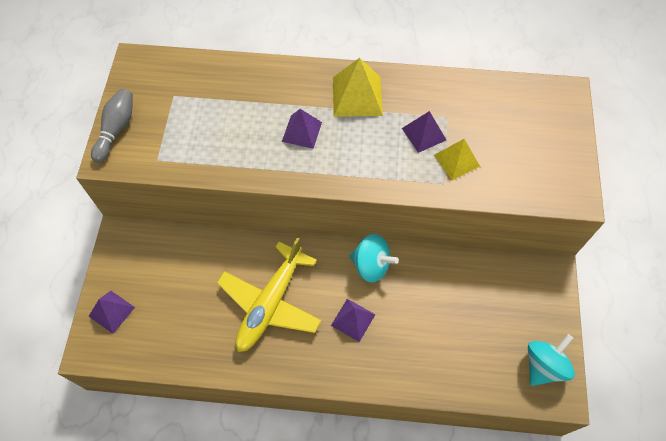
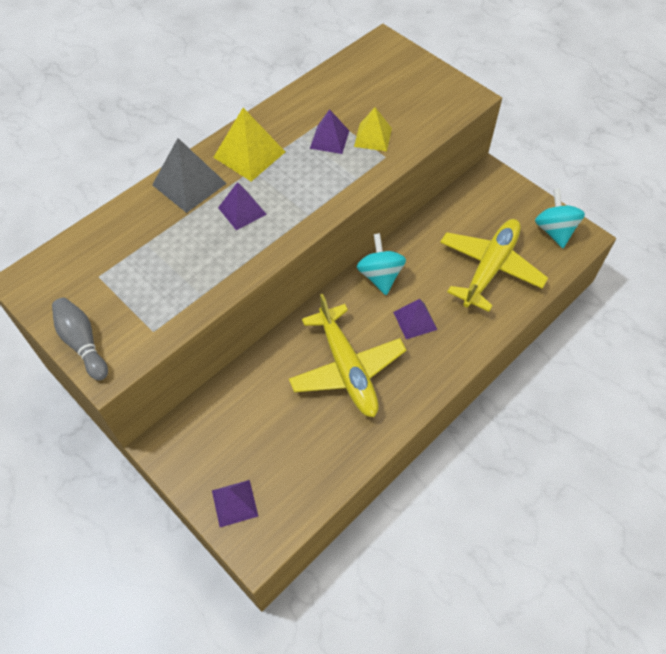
camera: 50 degrees left, 5 degrees down
turquoise spinning top [349,234,399,283] -> turquoise spinning top turned 75 degrees counterclockwise [357,233,406,295]
none -> grey pyramid [152,138,227,213]
none -> yellow plane [440,219,548,312]

